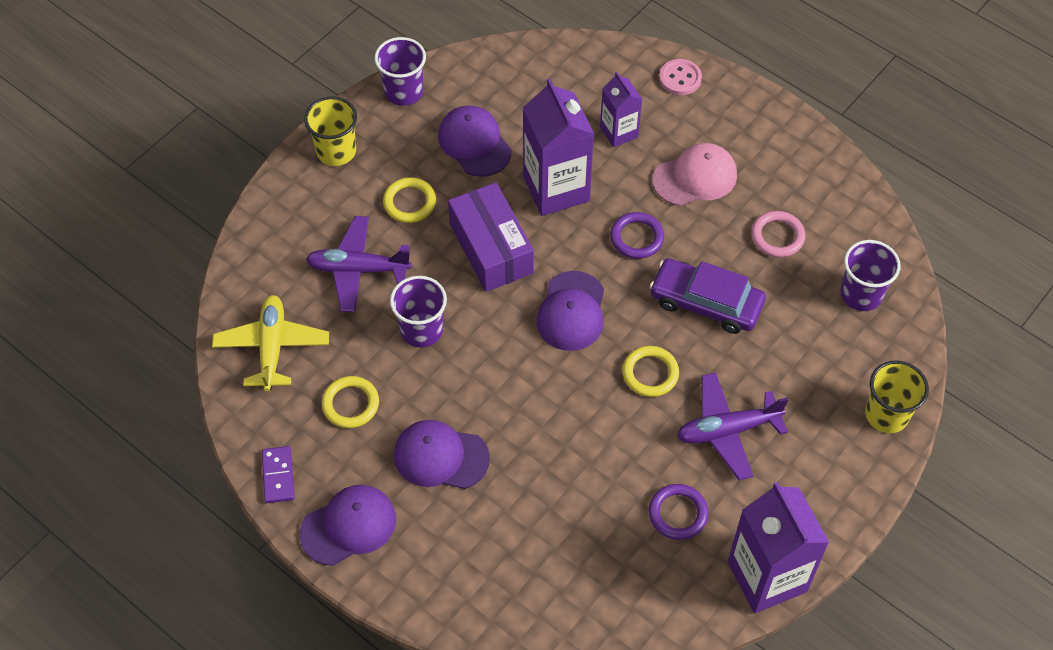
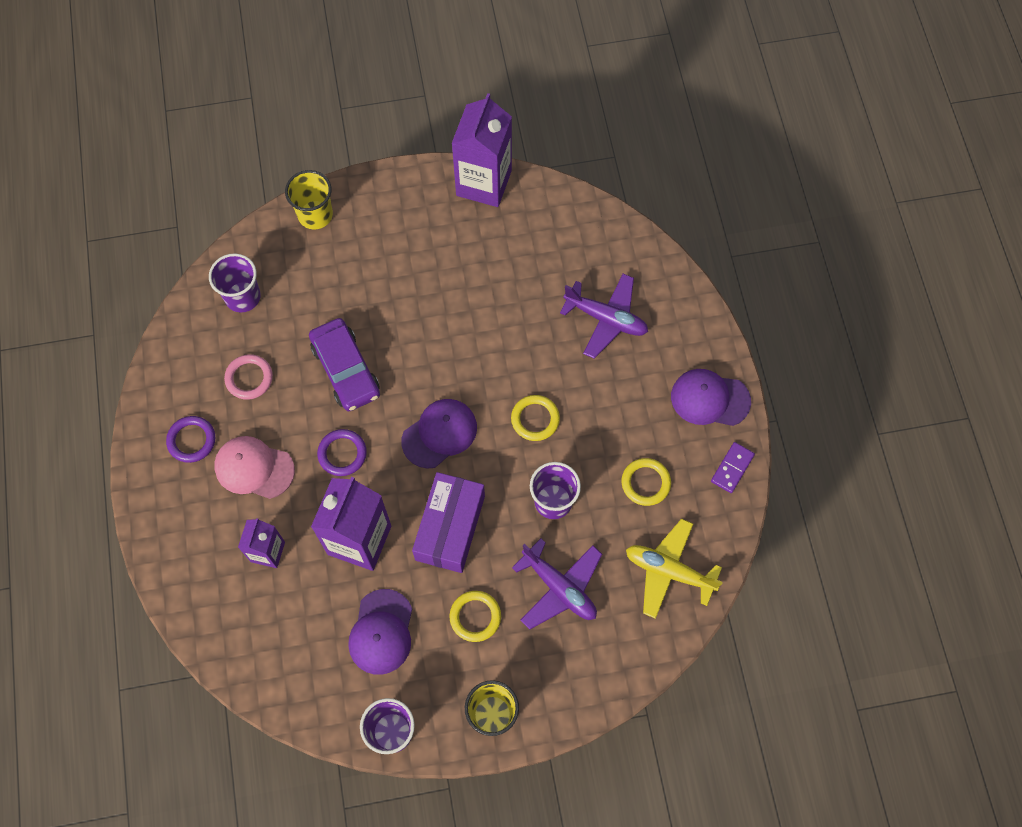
camera: 140 degrees left, 10 degrees up
yellow plane [212,295,329,391] -> yellow plane turned 75 degrees clockwise [626,519,723,619]
purple cap [394,420,490,489] -> none
yellow ring [622,346,679,397] -> yellow ring moved to [511,395,560,441]
purple ring [649,484,709,540] -> purple ring moved to [166,416,215,463]
pink button [659,59,702,95] -> none
purple plane [677,372,789,480] -> purple plane moved to [560,274,648,359]

